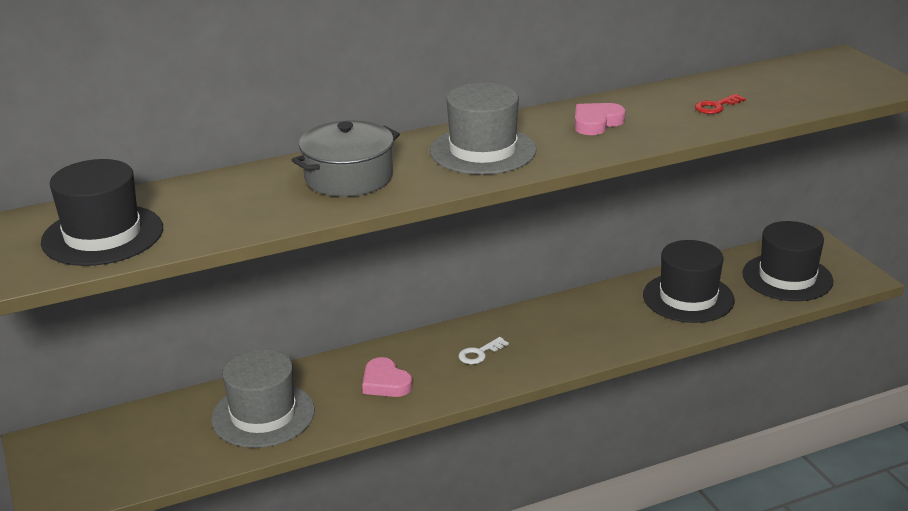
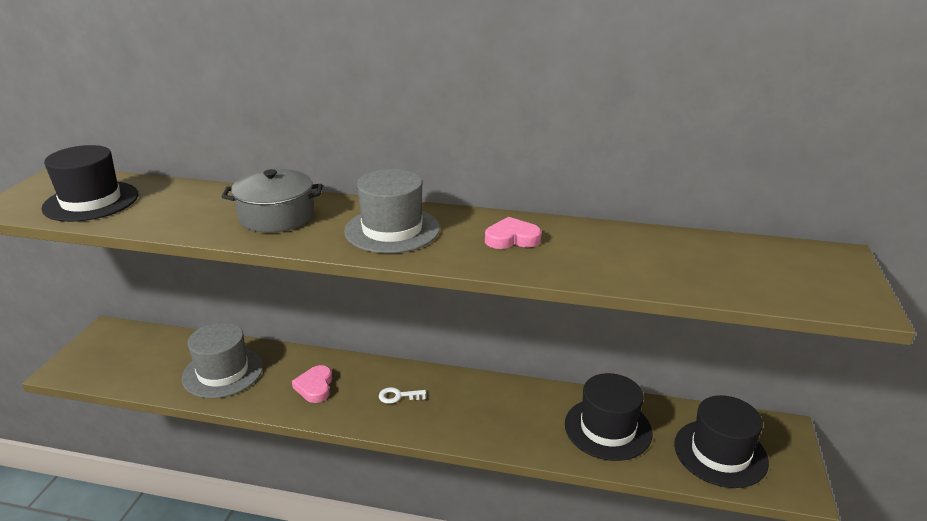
camera: 35 degrees right, 0 degrees up
red key [695,94,746,114] -> none

